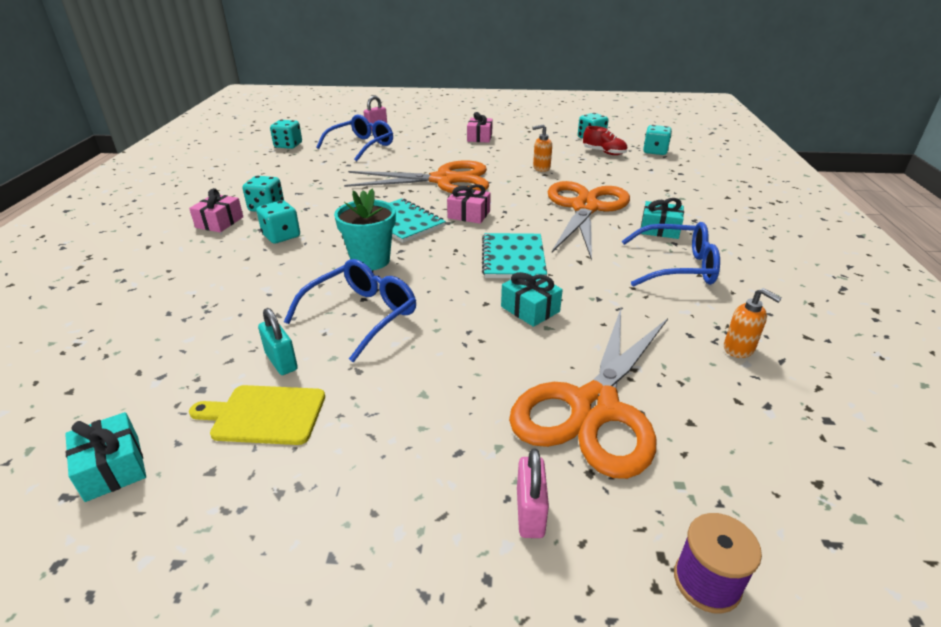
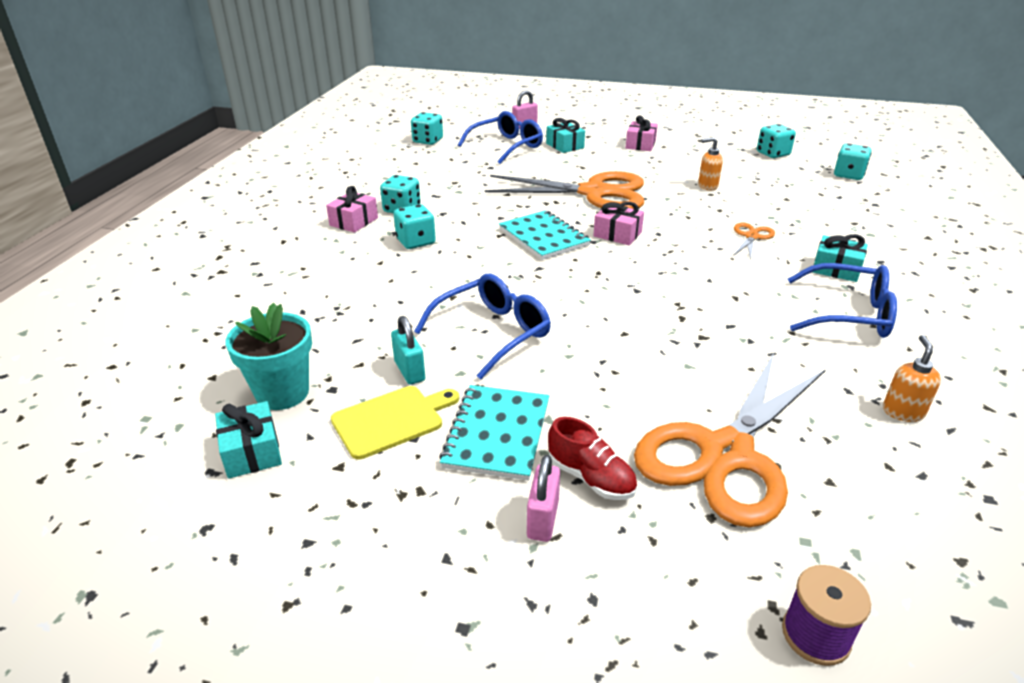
camera: 10 degrees right, 0 degrees up
yellow cutting board [189,385,325,445] -> yellow cutting board turned 135 degrees clockwise [331,386,459,459]
turquoise flower pot [334,189,396,270] -> turquoise flower pot moved to [226,303,312,410]
turquoise notebook [482,233,547,278] -> turquoise notebook moved to [439,385,549,481]
turquoise gift [501,271,563,327] -> turquoise gift moved to [546,118,585,153]
pink padlock [517,448,549,538] -> pink padlock moved to [527,455,560,542]
orange scissors [547,181,630,261] -> orange scissors [733,223,775,260], size x0.42
red shoe [583,126,627,155] -> red shoe moved to [548,417,637,500]
orange soap dispenser [724,288,782,358] -> orange soap dispenser turned 135 degrees counterclockwise [883,335,941,422]

